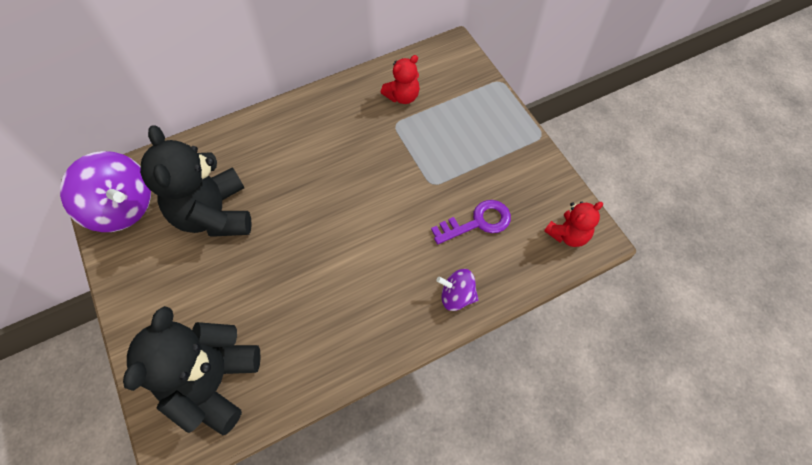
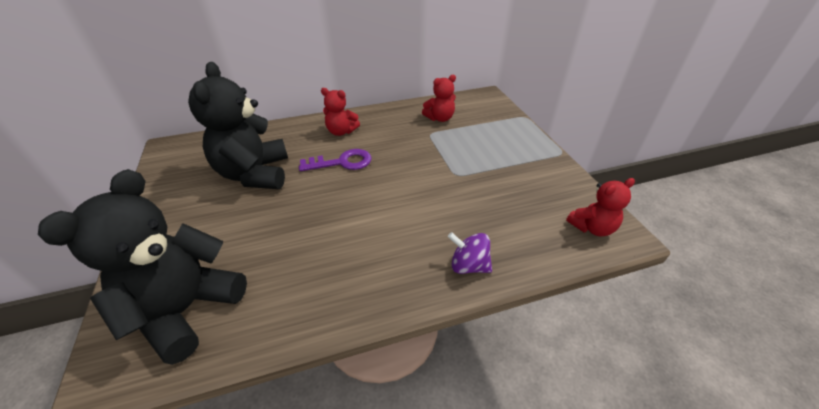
camera: 10 degrees right, 20 degrees down
purple spinning top [60,151,151,232] -> none
purple key [431,200,511,244] -> purple key moved to [299,149,372,171]
none -> red teddy bear [321,88,360,136]

